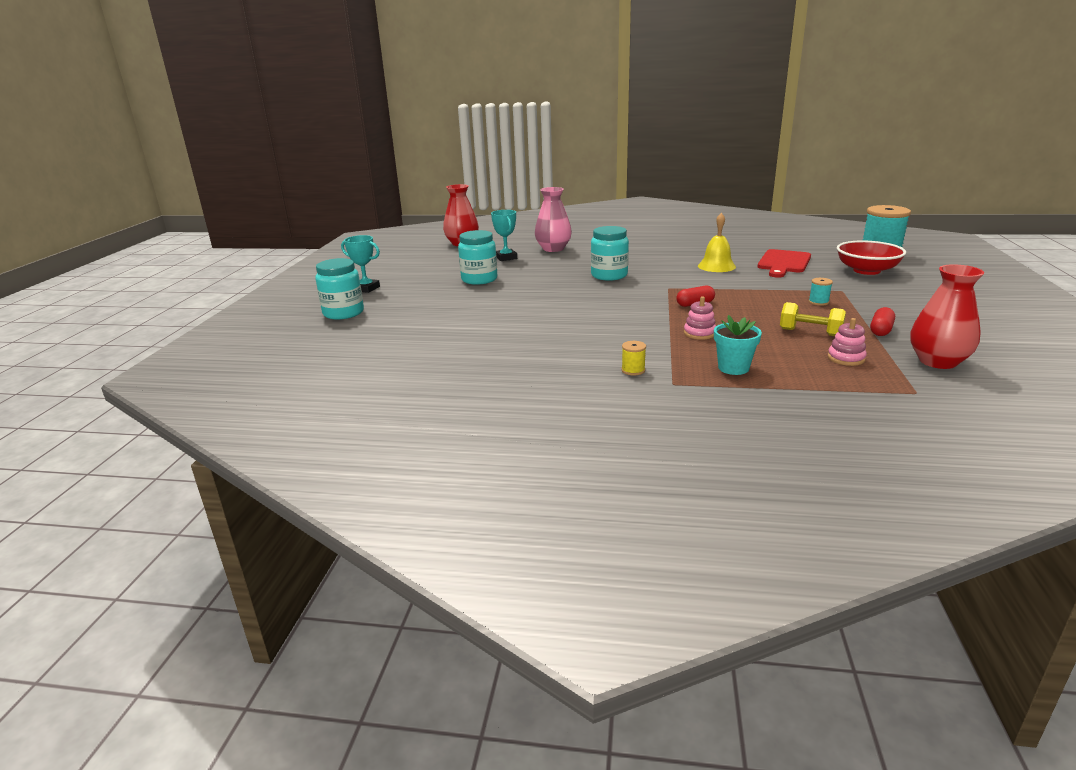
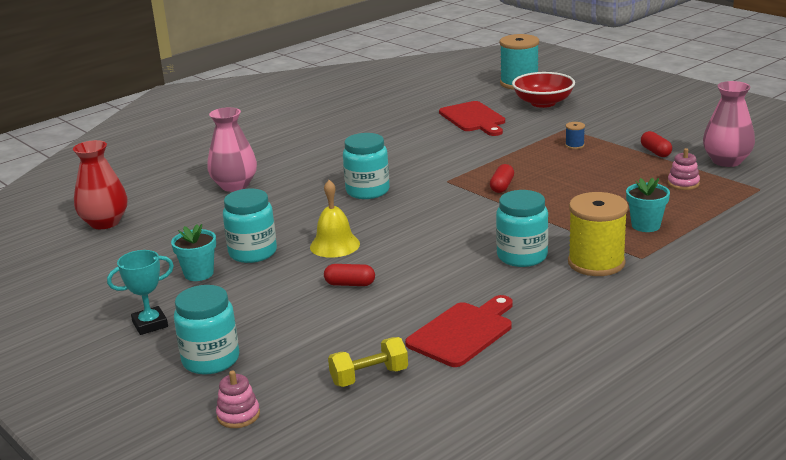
camera: 50 degrees left, 0 degrees up
turquoise trophy [491,210,517,261] -> none
yellow spool [621,341,646,376] -> yellow spool [568,192,628,276], size x2.37
pink stacking toy [684,296,716,340] -> pink stacking toy moved to [216,370,260,428]
yellow bell [698,213,736,272] -> yellow bell moved to [310,180,360,258]
yellow dumbbell [780,302,846,336] -> yellow dumbbell moved to [328,337,408,387]
turquoise spool [809,278,833,306] -> blue spool [565,122,585,149]
red vase [911,264,984,369] -> pink vase [703,81,755,167]
none -> turquoise flower pot [171,224,216,281]
none -> red capsule [324,264,375,286]
none -> red cutting board [405,295,513,367]
none -> turquoise jar [496,190,548,267]

